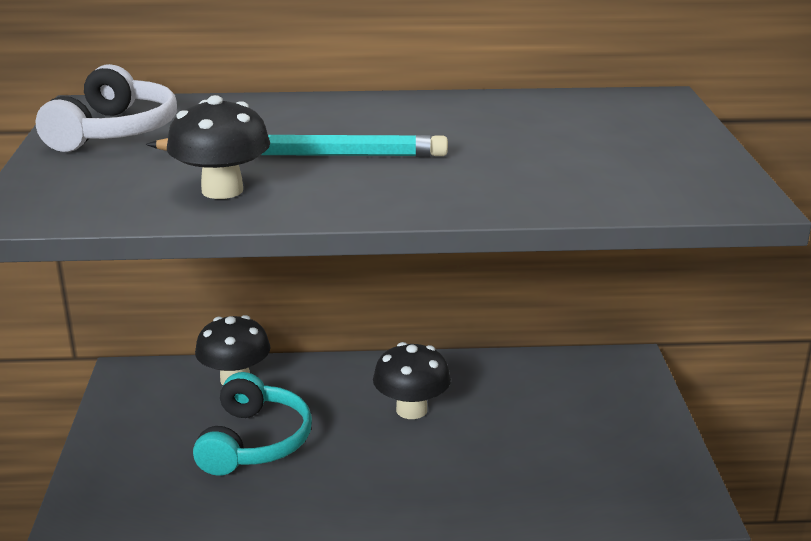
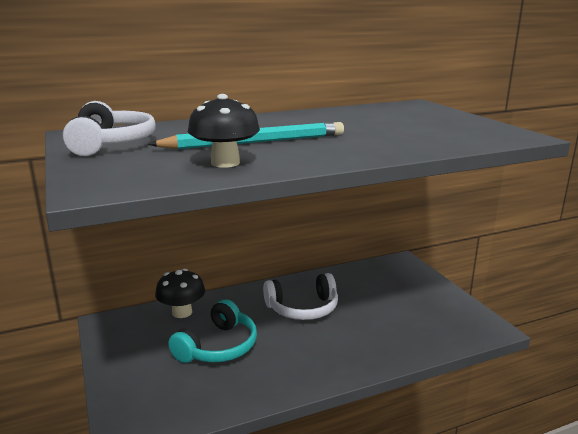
camera: 20 degrees left, 5 degrees down
turquoise headphones [193,372,312,476] -> turquoise headphones turned 45 degrees clockwise [168,299,257,363]
black mushroom [373,342,451,419] -> white headphones [263,273,338,320]

